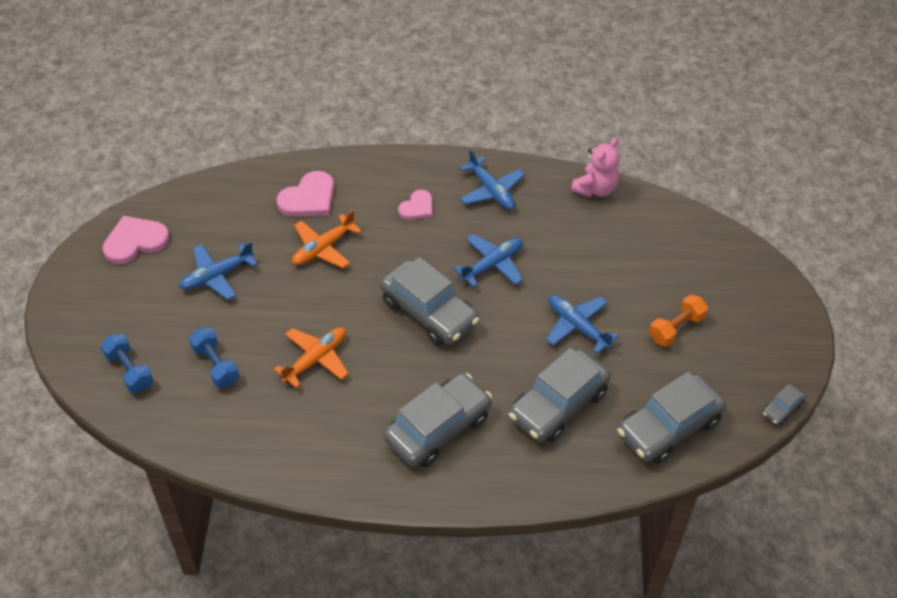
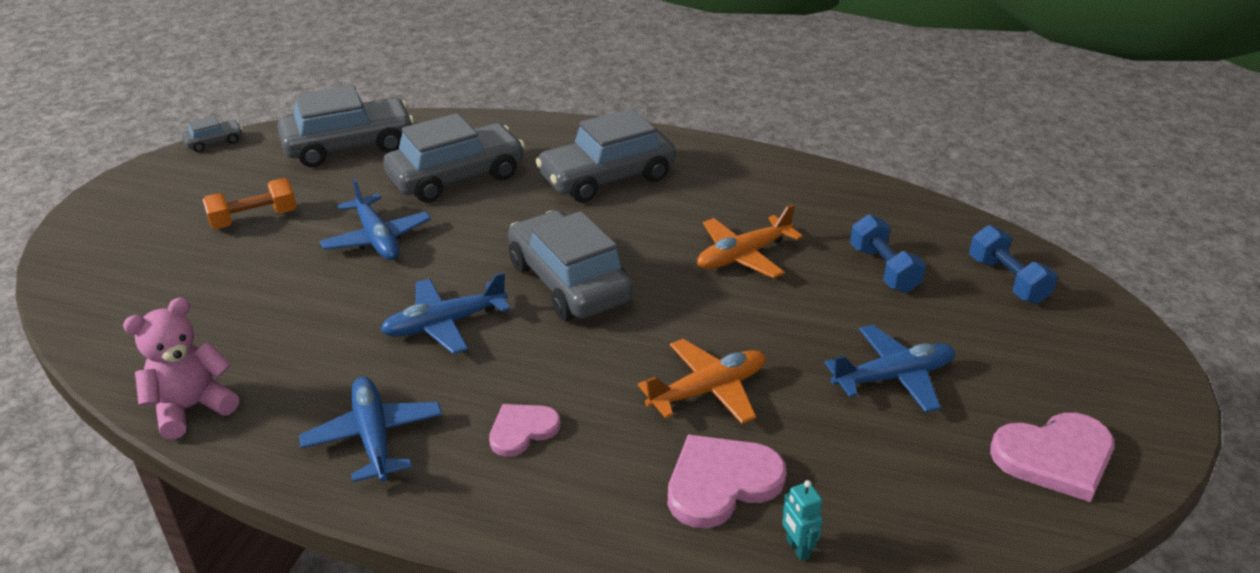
camera: 165 degrees left, 15 degrees down
none -> turquoise robot [782,480,823,561]

